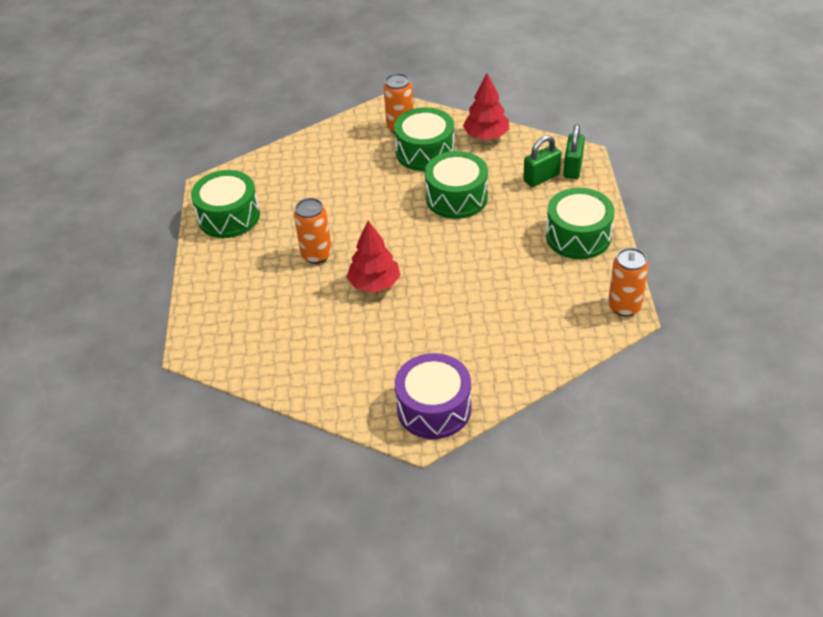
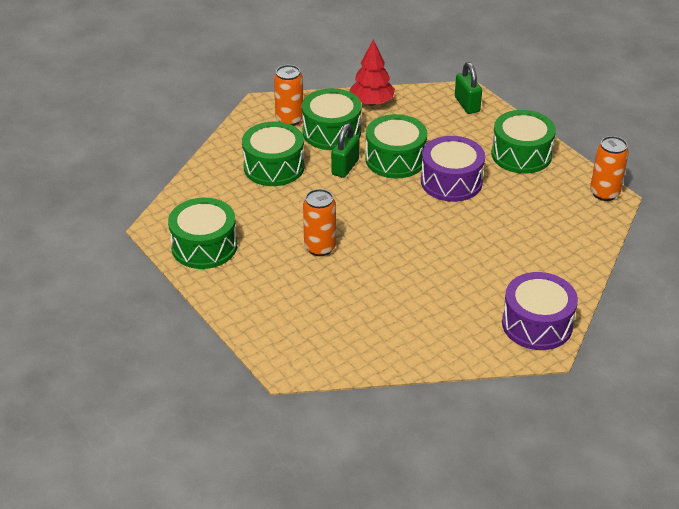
camera: 35 degrees left, 5 degrees down
red tree [347,221,401,293] -> none
green padlock [523,135,561,187] -> green padlock moved to [331,123,360,178]
none -> green drum [242,122,305,186]
none -> purple drum [421,136,485,202]

